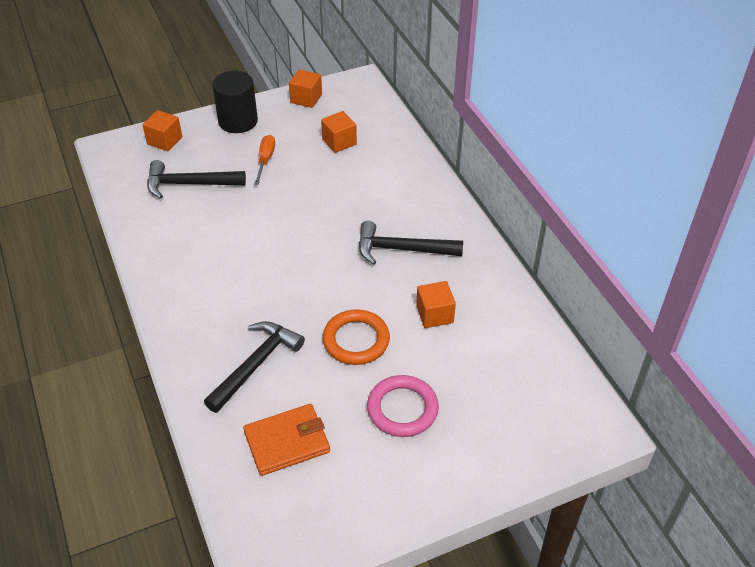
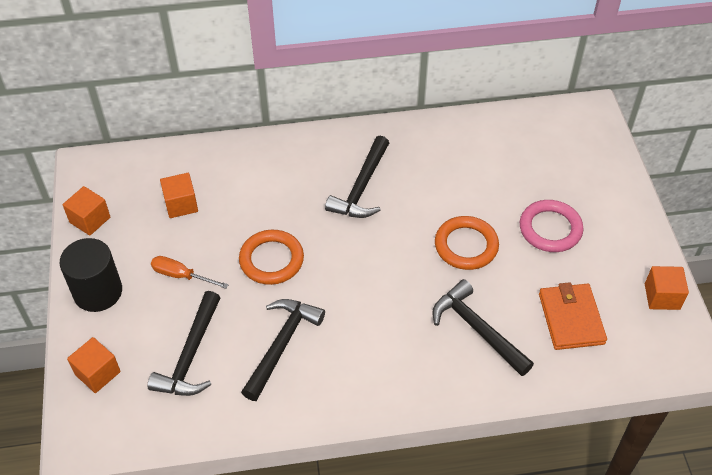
camera: 75 degrees left, 5 degrees up
orange cube [416,281,456,328] -> orange cube moved to [645,266,689,310]
none -> orange ring [239,230,304,285]
none -> black hammer [241,299,325,401]

